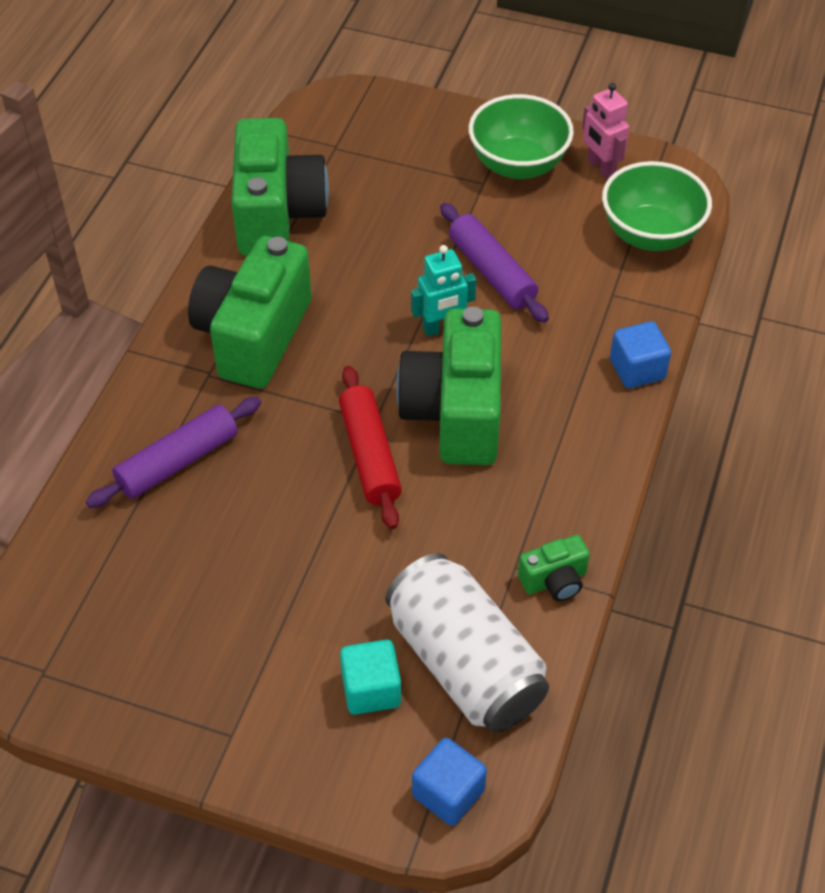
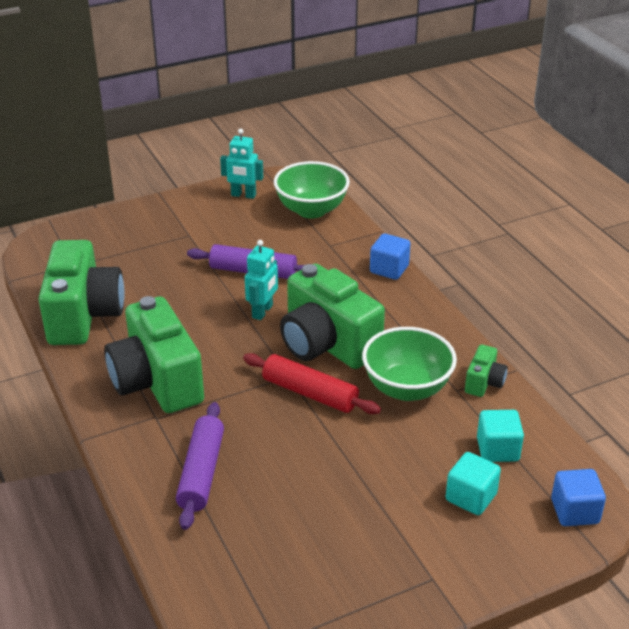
camera: 45 degrees left, 15 degrees down
green camera [231,118,329,256] -> green camera turned 45 degrees clockwise [38,240,124,345]
white can [385,553,549,733] -> turquoise cube [477,410,524,462]
green bowl [469,94,574,179] -> green bowl moved to [362,327,457,401]
pink robot [582,83,629,179] -> turquoise robot [220,129,264,199]

